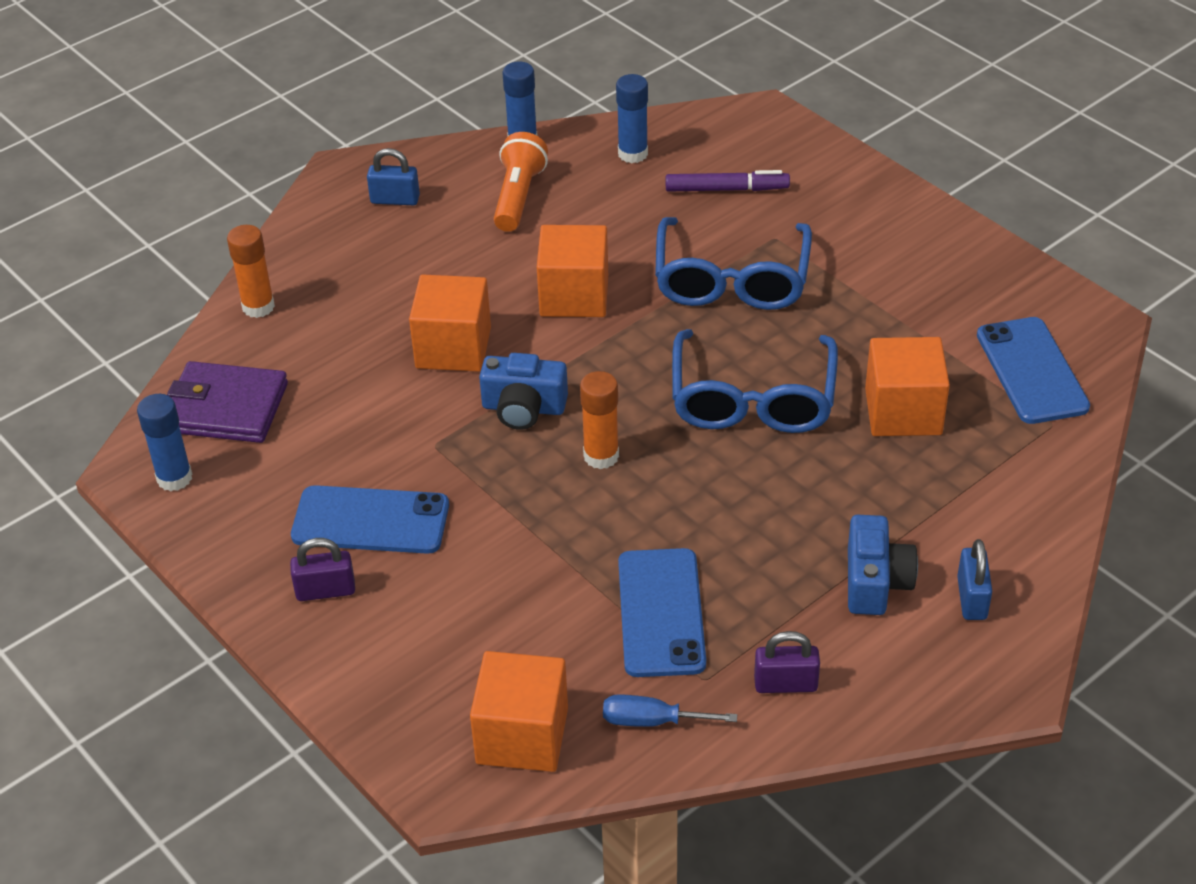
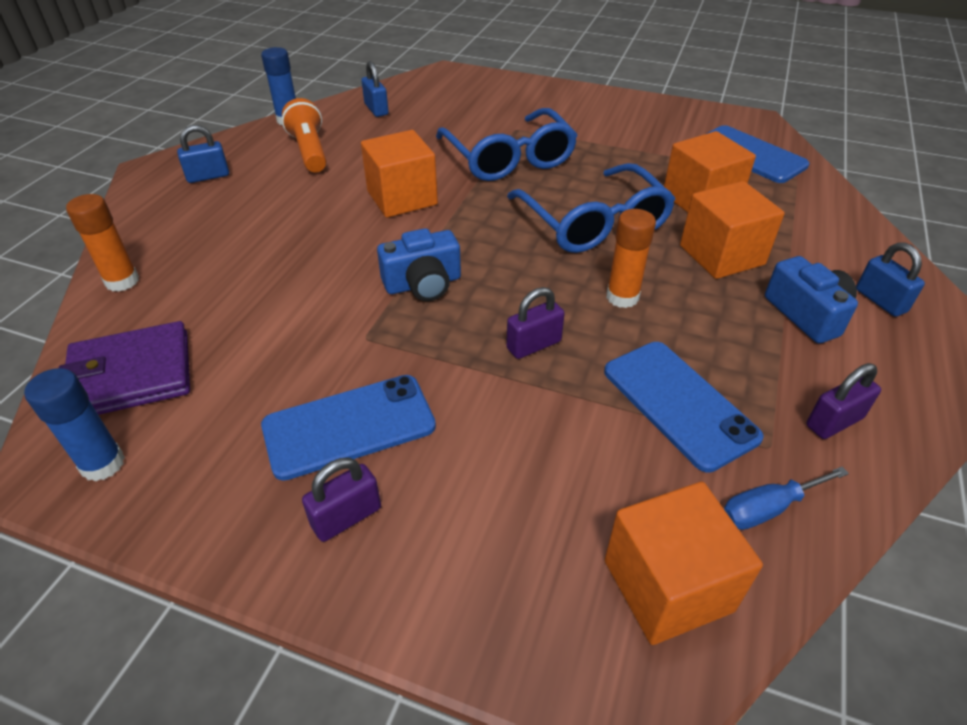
camera: 30 degrees left, 0 degrees up
orange cube [409,275,491,372] -> orange cube moved to [680,181,785,279]
orange glue stick [580,371,619,469] -> orange glue stick moved to [606,209,656,308]
blue glue stick [616,74,648,163] -> blue padlock [361,61,389,117]
purple marker [666,170,790,192] -> none
none -> purple padlock [506,287,565,359]

